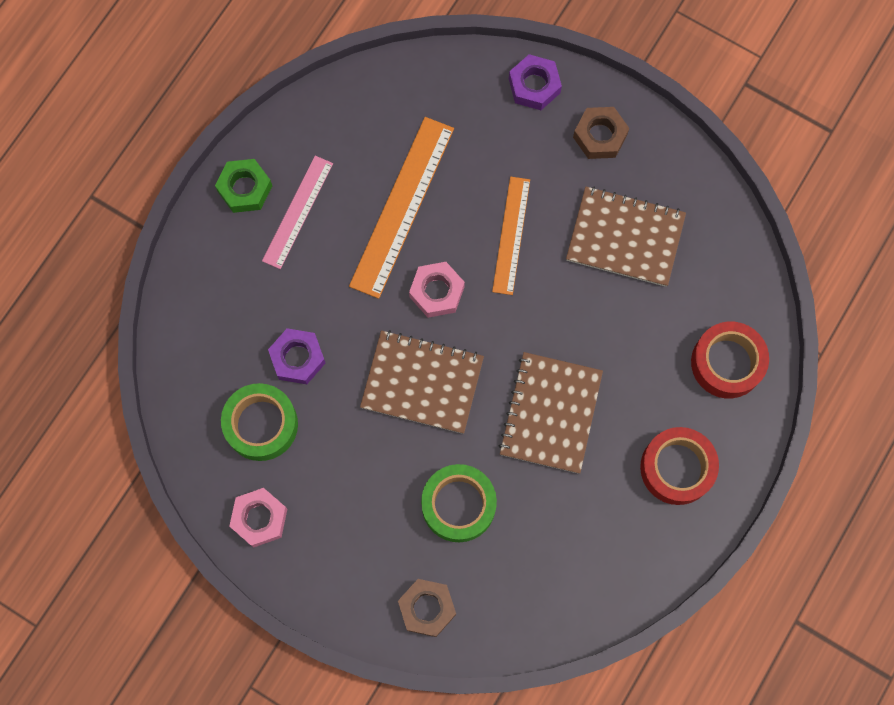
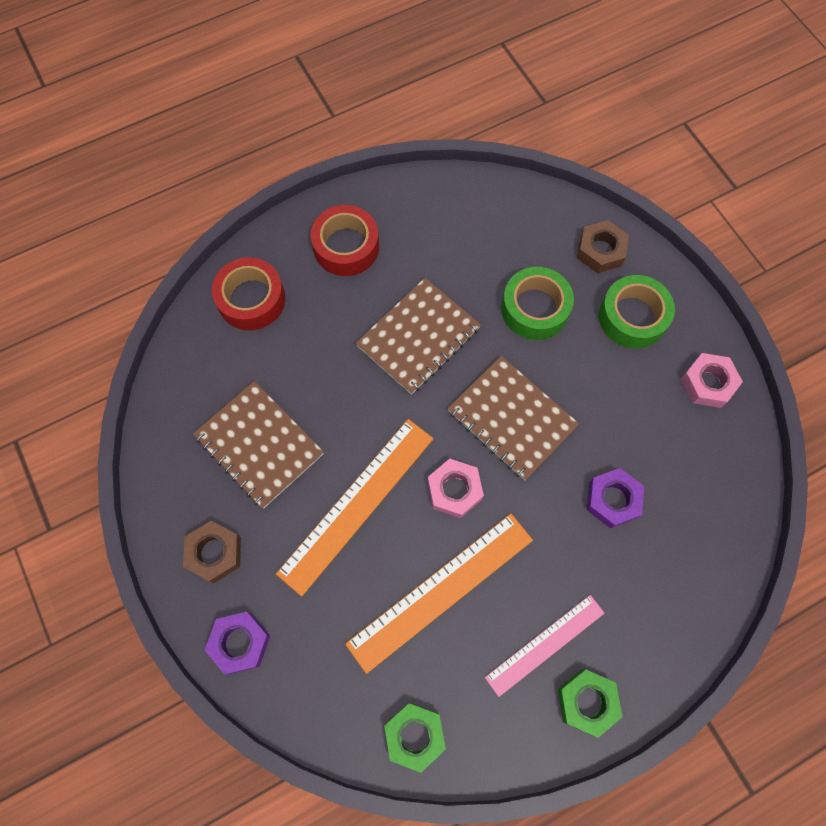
camera: 150 degrees left, 5 degrees down
green tape [221,383,298,461] -> green tape moved to [599,275,675,349]
orange ruler [492,177,530,295] -> orange ruler [276,419,434,597], size x1.59
none -> green nut [384,702,446,773]

